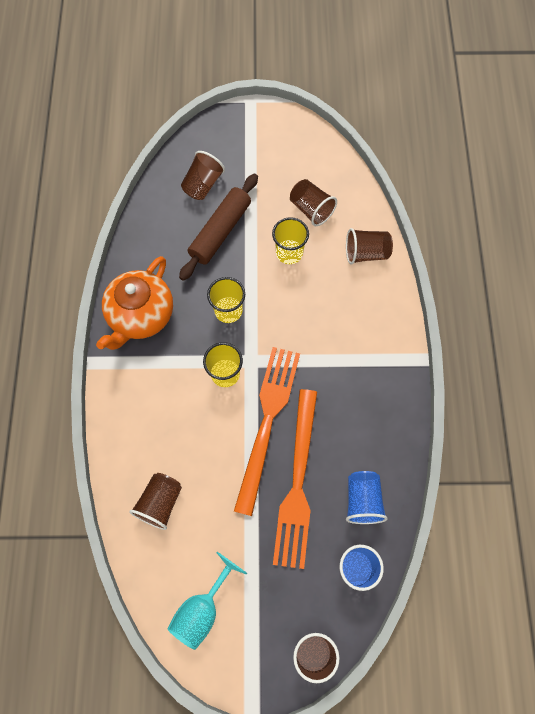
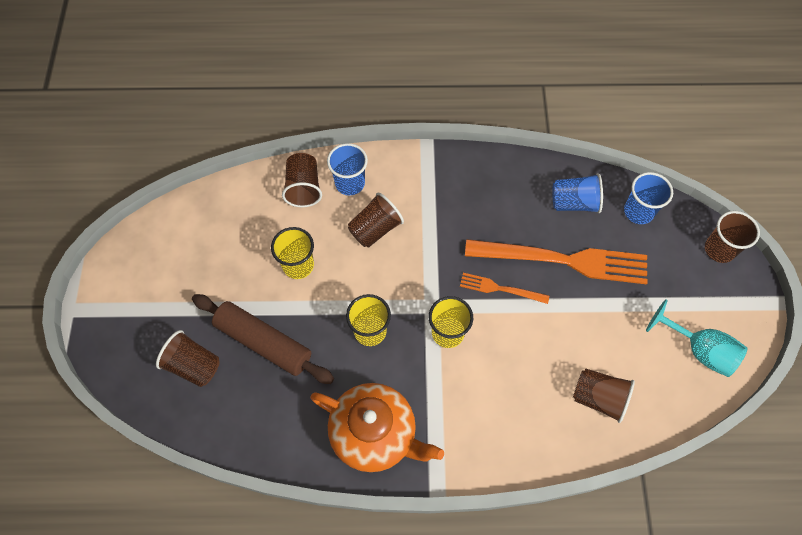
camera: 90 degrees left, 5 degrees down
orange fork [234,347,300,516] -> orange fork [460,273,549,304], size x0.48
brown cup [290,179,337,226] -> brown cup moved to [348,193,404,248]
none -> blue cup [327,143,368,195]

